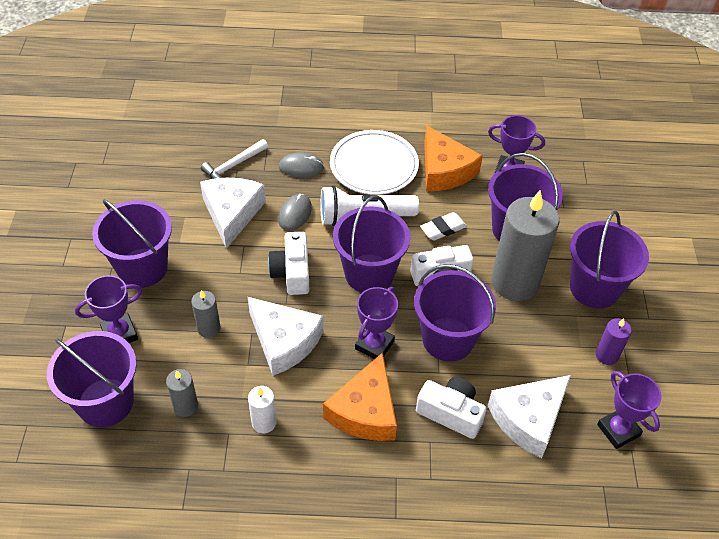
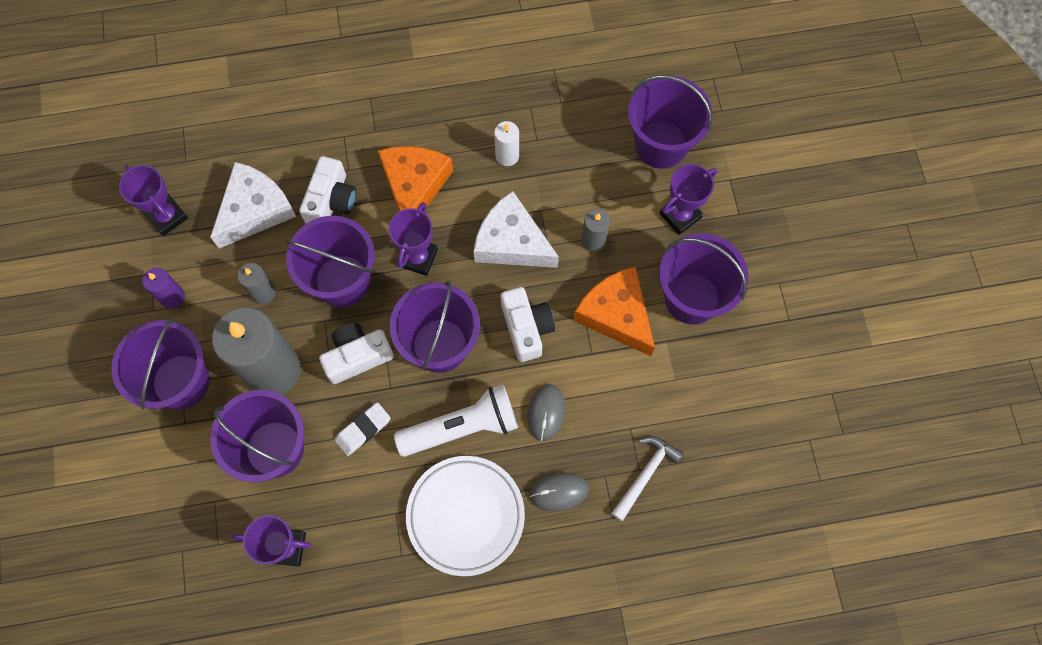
camera: 170 degrees right, 20 degrees up
grey candle [166,369,198,417] -> grey candle moved to [237,263,276,304]
white cheese [200,178,266,249] -> none
white camera [416,377,486,439] -> white camera turned 90 degrees counterclockwise [299,156,356,224]
orange cheese [424,125,483,191] -> orange cheese moved to [573,267,655,356]

